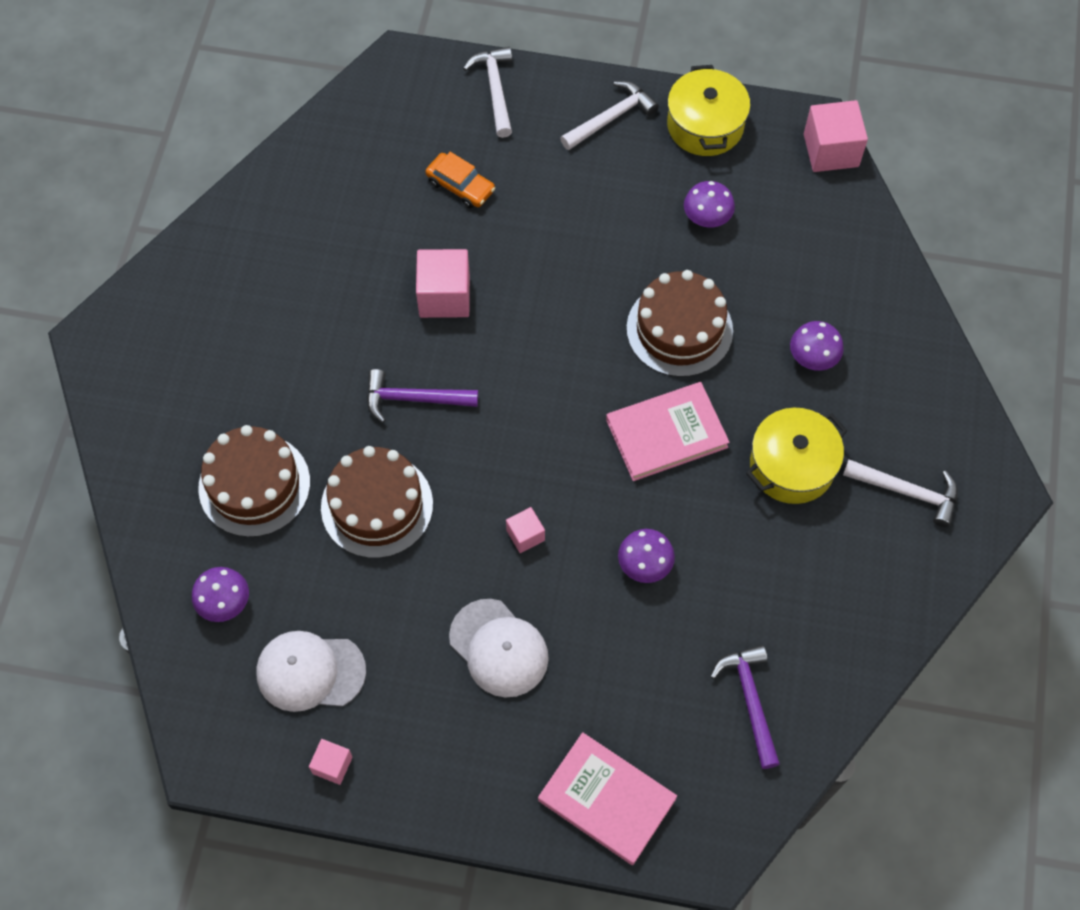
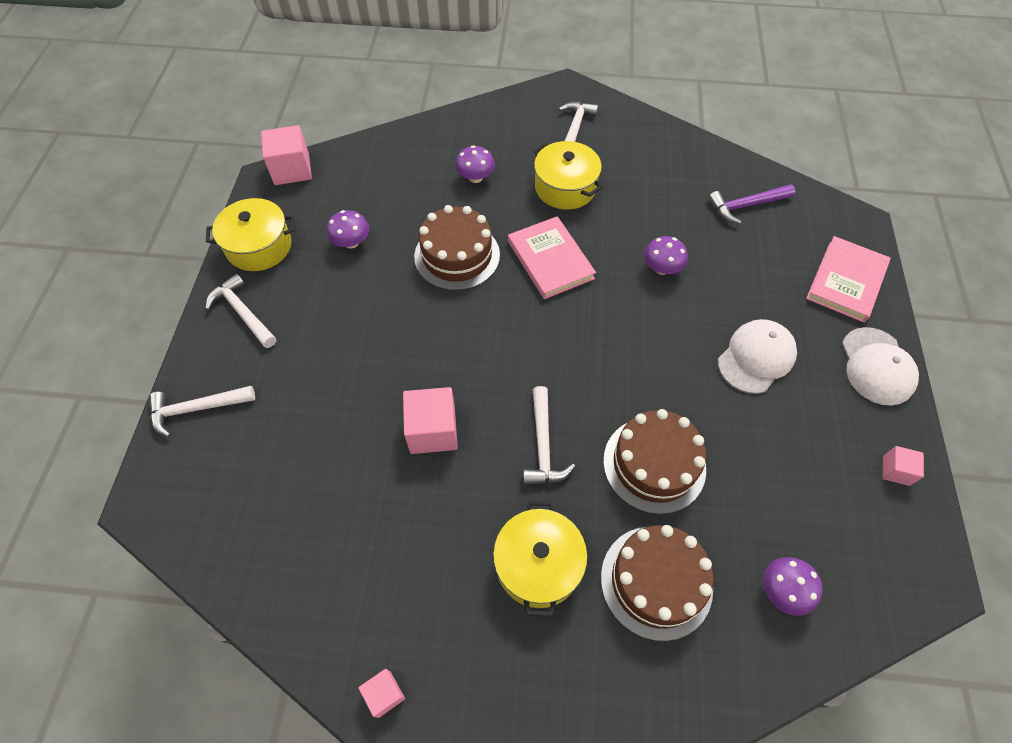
camera: 95 degrees left, 5 degrees down
white cap [256,631,366,712] -> white cap moved to [842,327,919,405]
purple hammer [367,369,478,423] -> white hammer [523,386,575,485]
orange car [425,152,495,208] -> none
pink cube [506,507,545,553] -> pink cube moved to [358,669,405,718]
none -> yellow pot [493,501,587,617]

